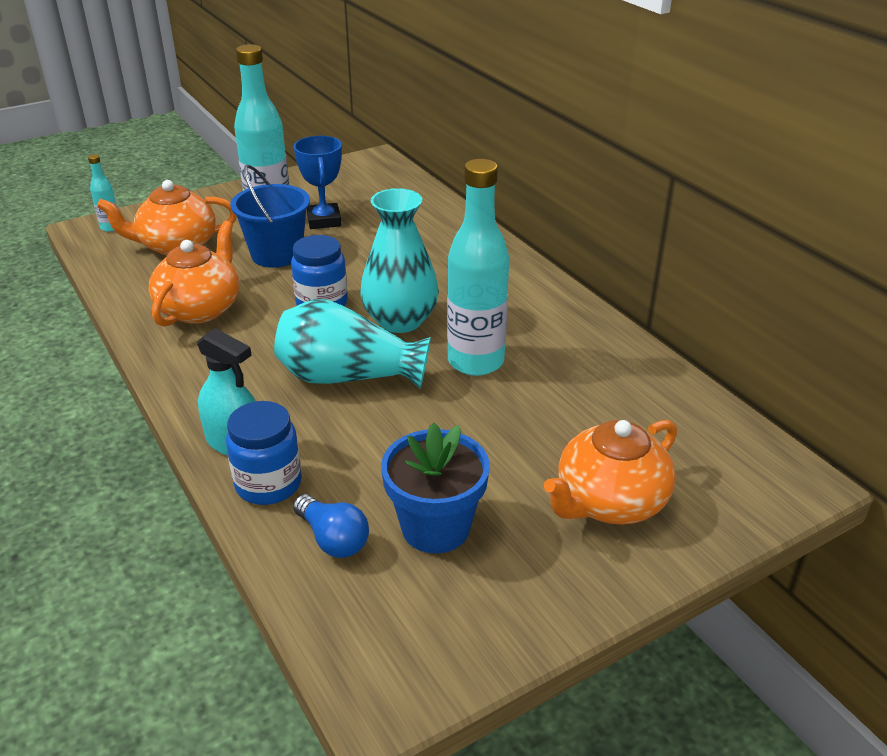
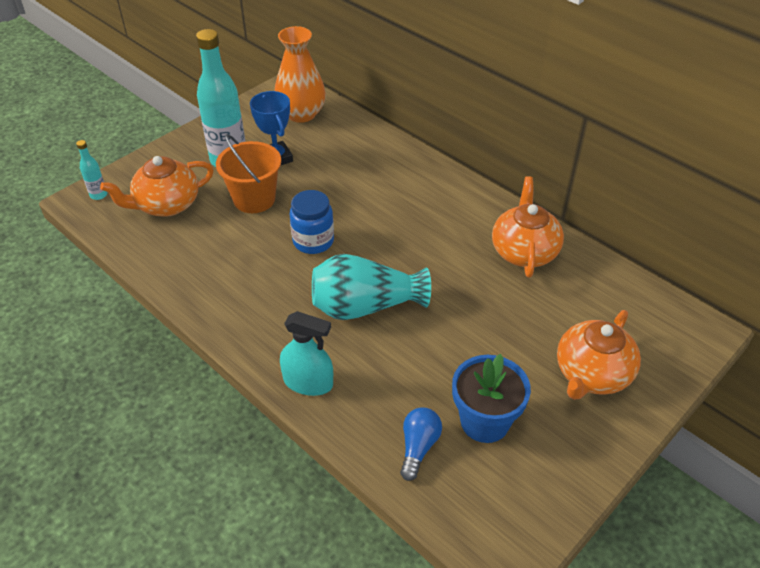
camera: 15 degrees left, 10 degrees up
orange teapot [149,221,239,327] -> orange teapot moved to [492,176,564,277]
blue jar [226,401,302,505] -> none
blue bucket [230,165,310,268] -> orange bucket [216,134,281,213]
blue light bulb [293,494,369,558] -> blue light bulb turned 105 degrees counterclockwise [400,407,442,481]
turquoise vase [360,188,439,333] -> none
turquoise bottle [447,159,509,376] -> none
none -> orange vase [275,26,326,123]

